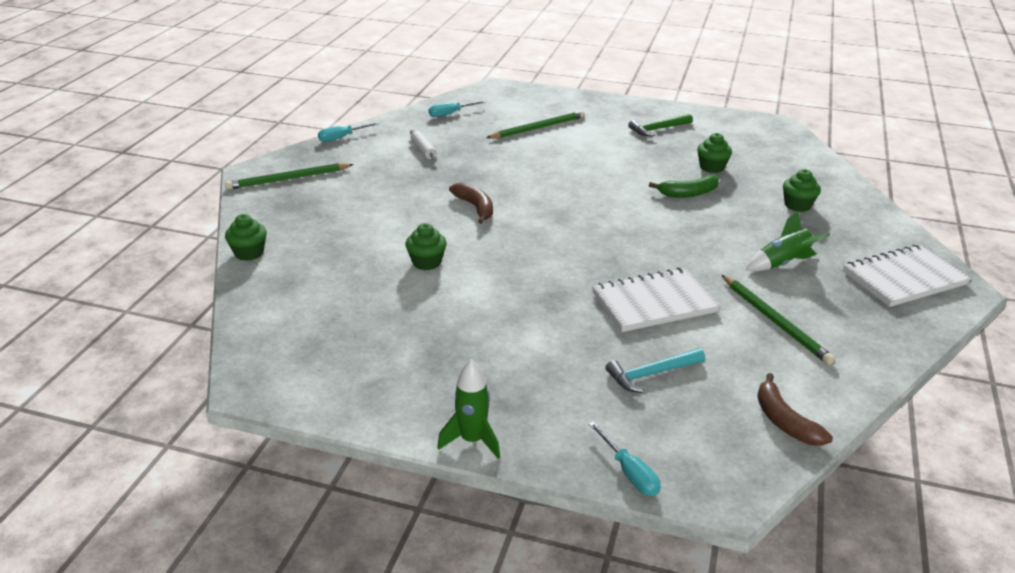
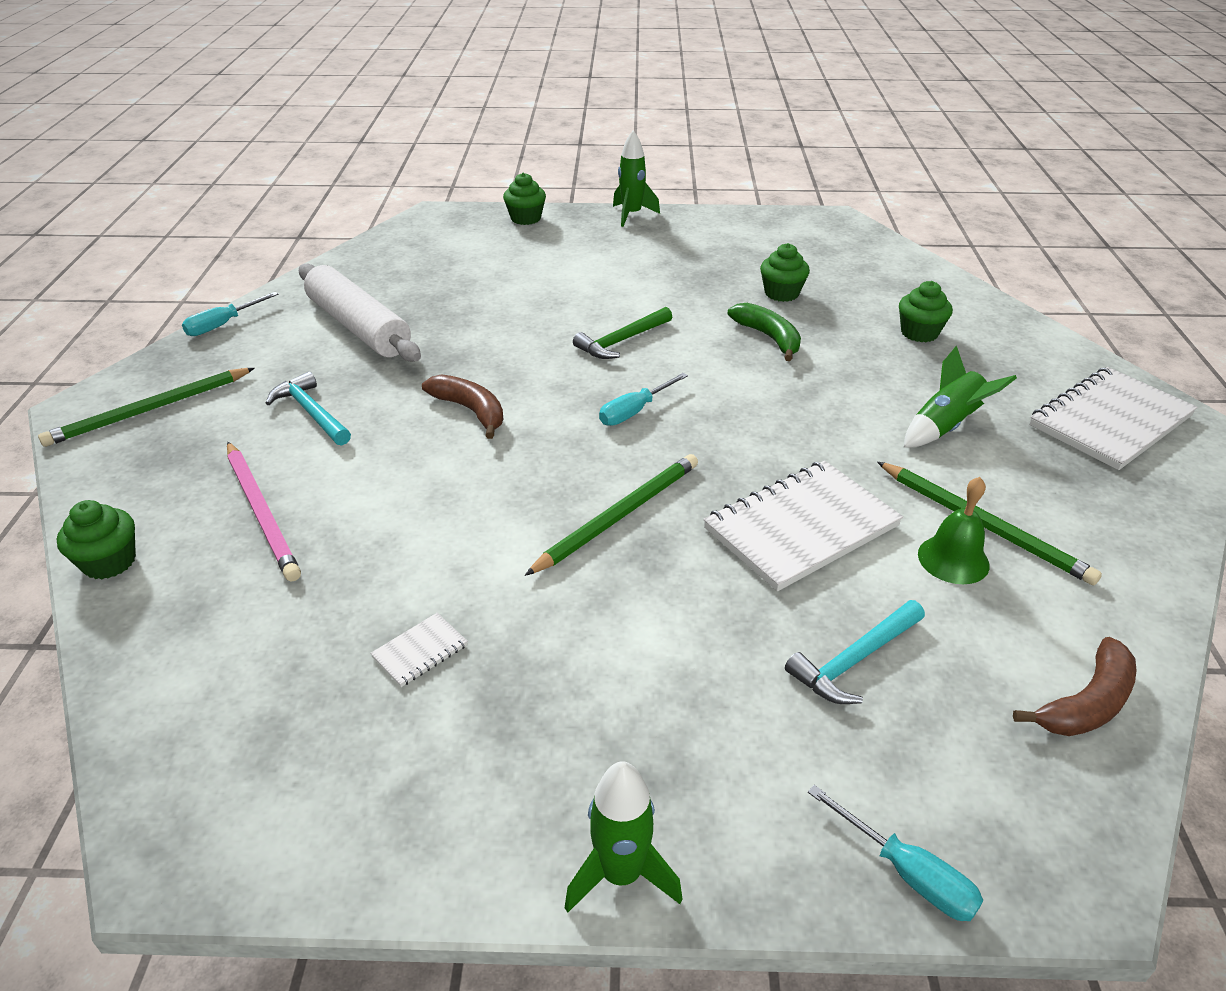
camera: 15 degrees left, 5 degrees up
green cupcake [405,223,447,270] -> green cupcake moved to [503,173,546,225]
white rolling pin [410,130,437,161] -> white rolling pin [299,264,421,362], size x2.17
turquoise screwdriver [429,100,486,117] -> turquoise screwdriver moved to [599,373,688,426]
green pencil [486,111,585,139] -> green pencil moved to [525,454,698,576]
green hammer [628,114,693,136] -> green hammer moved to [573,307,672,359]
green banana [649,175,719,198] -> green banana turned 90 degrees counterclockwise [727,303,801,361]
brown banana [757,373,833,446] -> brown banana turned 90 degrees counterclockwise [1013,637,1136,736]
none -> pink pencil [227,442,301,582]
none -> turquoise hammer [266,372,351,446]
none -> white notebook [370,613,468,687]
none -> green rocket [613,131,660,227]
none -> green bell [918,477,990,584]

